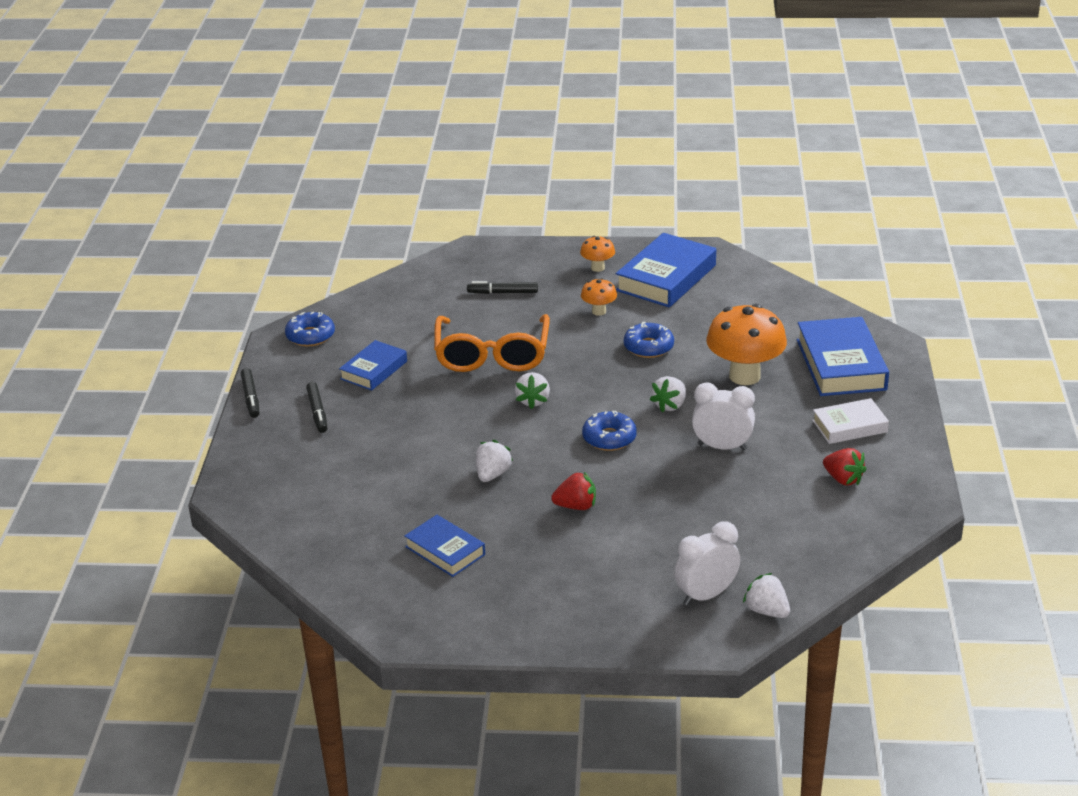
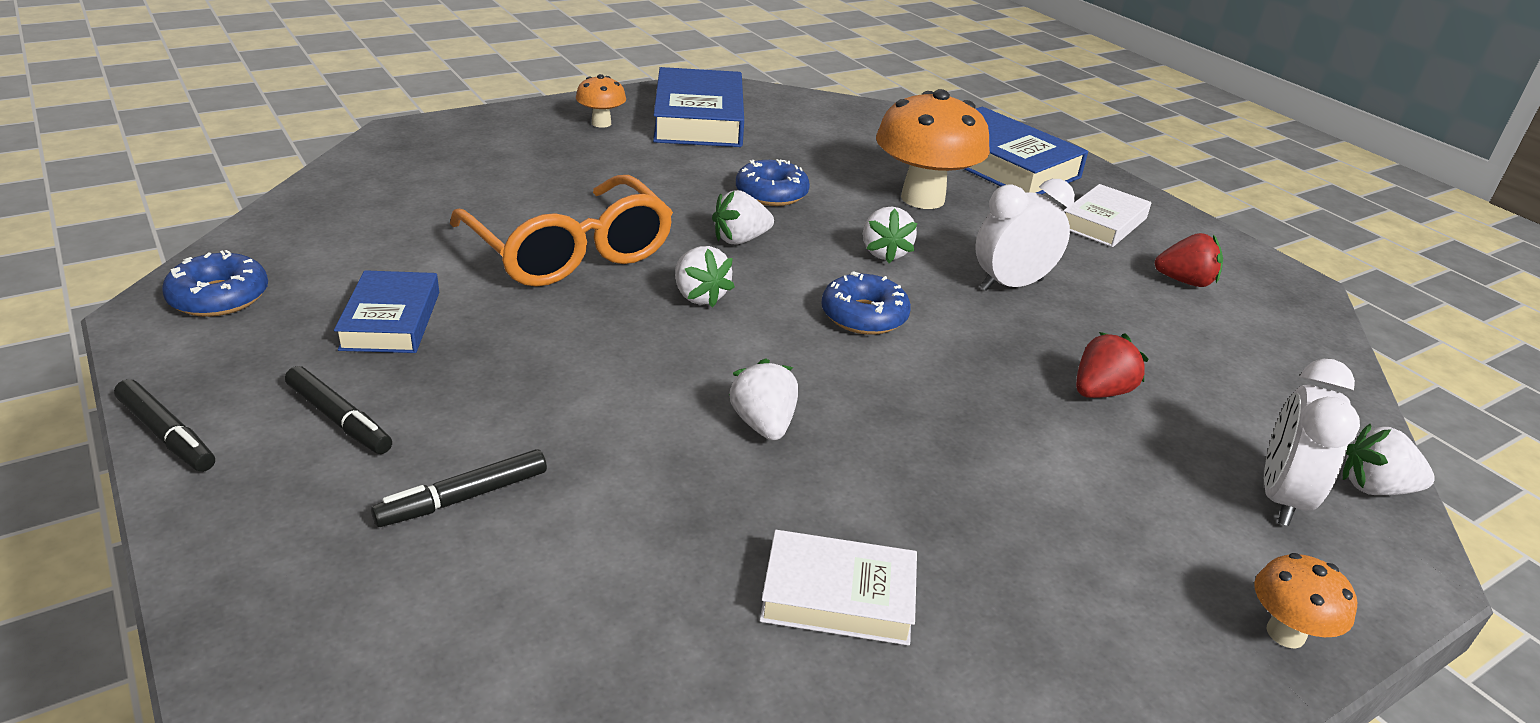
camera: 40 degrees left, 0 degrees up
blue book [405,515,485,577] -> white book [759,530,917,646]
black marker [467,281,538,294] -> black marker moved to [371,449,547,527]
red strawberry [551,472,596,510] -> red strawberry moved to [1076,332,1149,398]
orange mushroom [581,278,617,316] -> orange mushroom moved to [1254,553,1357,648]
none -> white strawberry [712,190,774,244]

